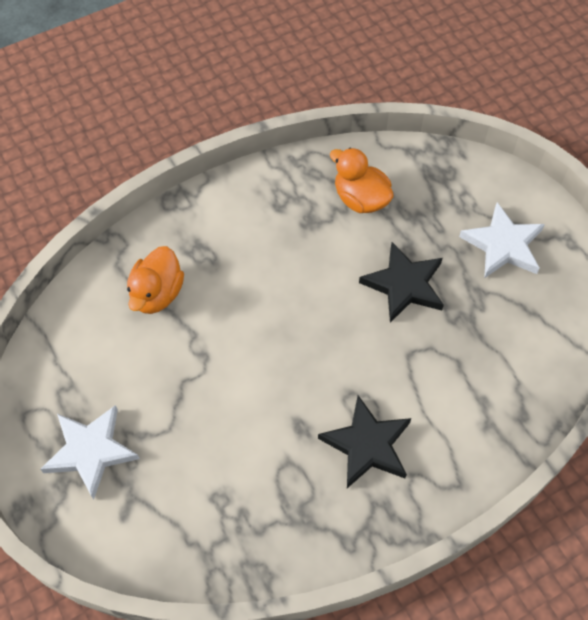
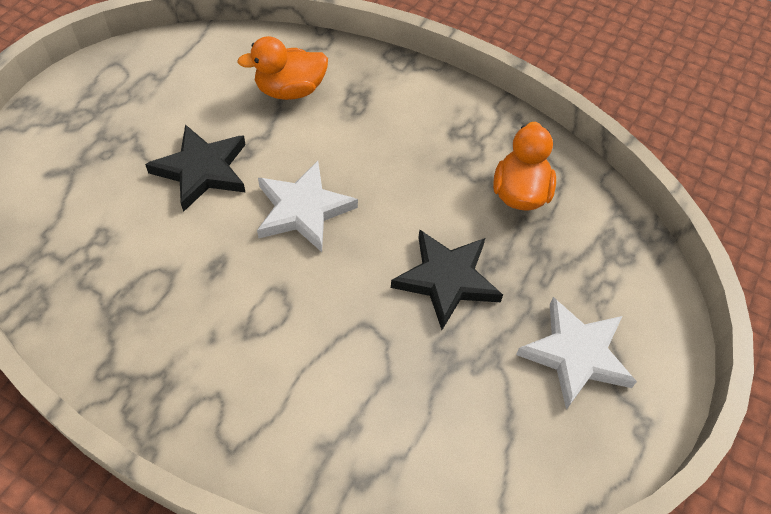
camera: 55 degrees right, 5 degrees down
white star [40,405,140,500] -> white star moved to [257,161,358,252]
black star [318,395,411,488] -> black star moved to [145,124,246,212]

